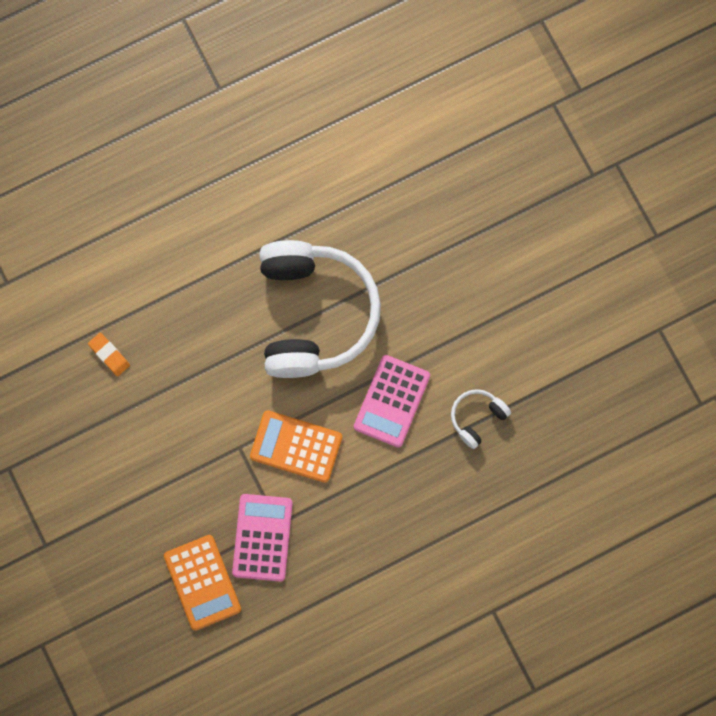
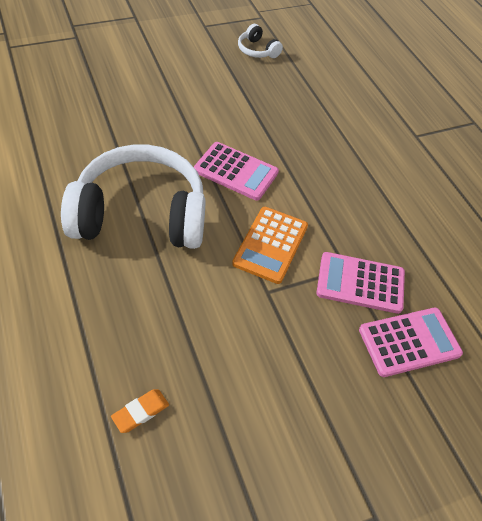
camera: 90 degrees left, 25 degrees down
orange calculator [164,535,241,631] -> pink calculator [359,308,463,377]
white headphones [451,389,511,449] -> white headphones moved to [238,24,283,58]

